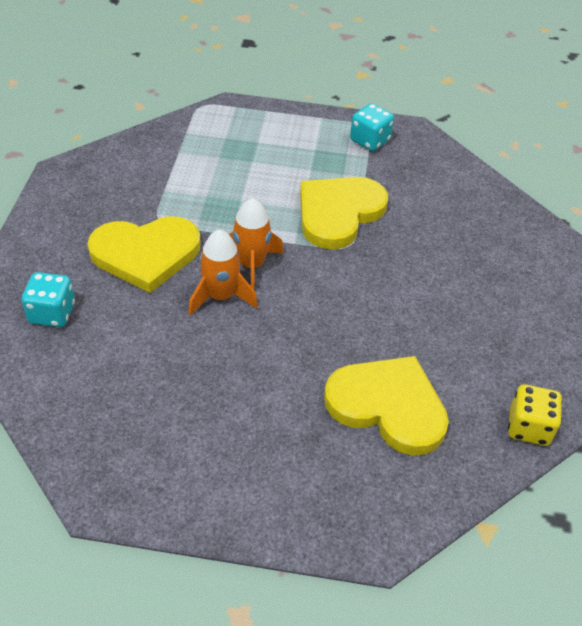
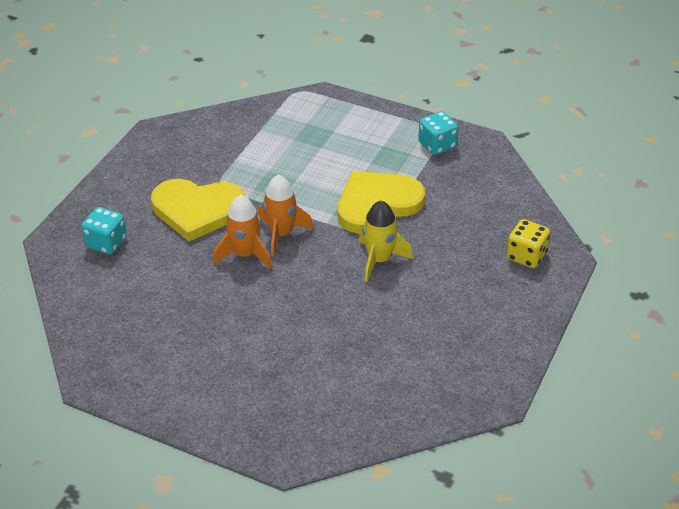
camera: 20 degrees right, 5 degrees down
yellow heart [324,356,449,455] -> none
yellow dice [508,384,562,446] -> yellow dice moved to [507,219,550,268]
none -> yellow rocket [359,200,413,282]

